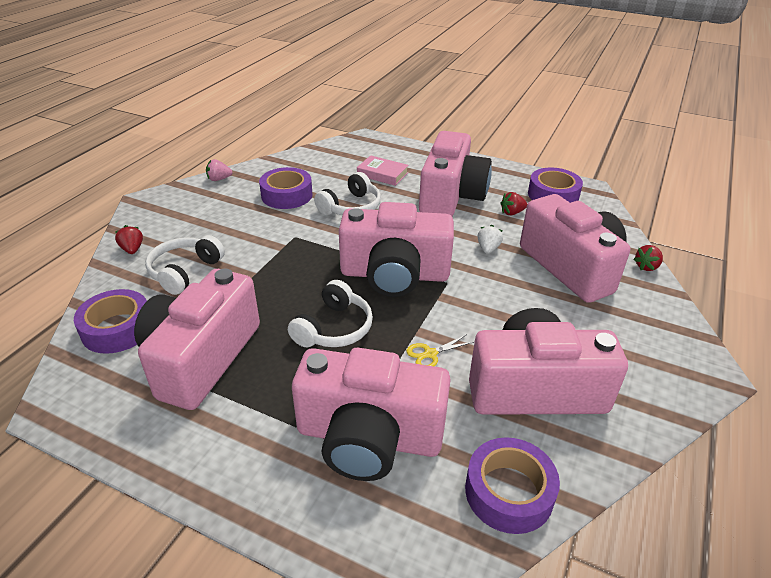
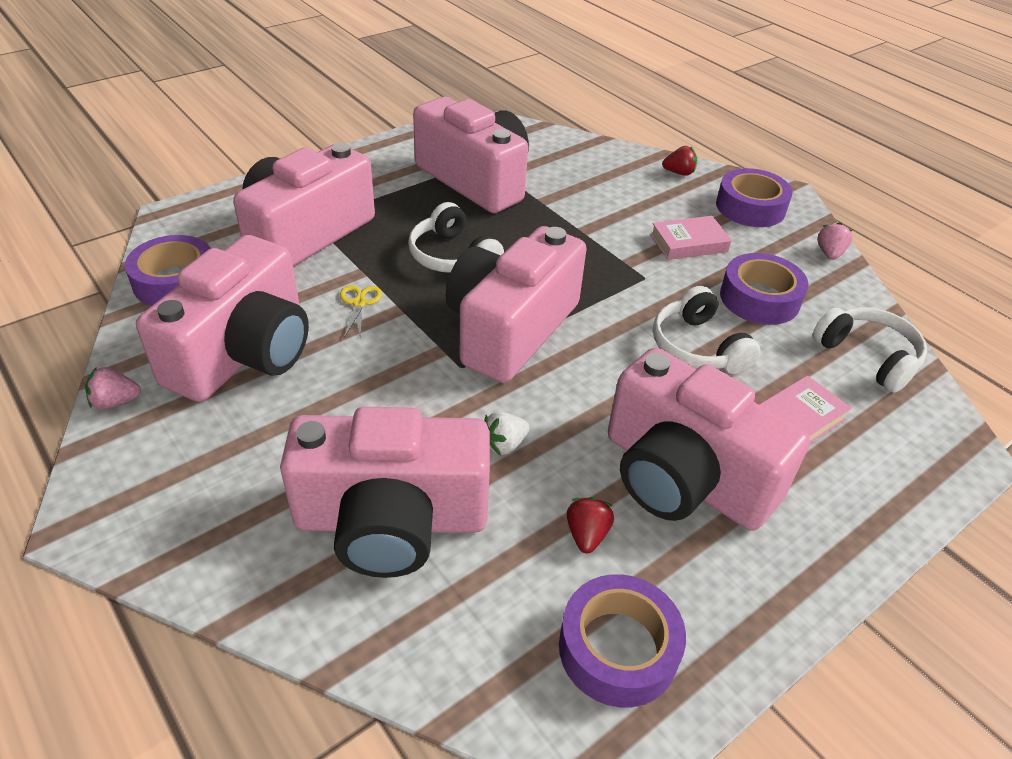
camera: 115 degrees right, 5 degrees up
purple tape [74,289,147,354] -> purple tape moved to [716,168,793,227]
white headphones [145,235,225,295] -> white headphones moved to [813,307,927,393]
white strawberry [478,225,503,254] -> white strawberry turned 105 degrees clockwise [484,412,530,455]
red strawberry [633,245,663,271] -> none
none -> pink strawberry [85,367,141,409]
none -> pink book [650,216,732,260]

